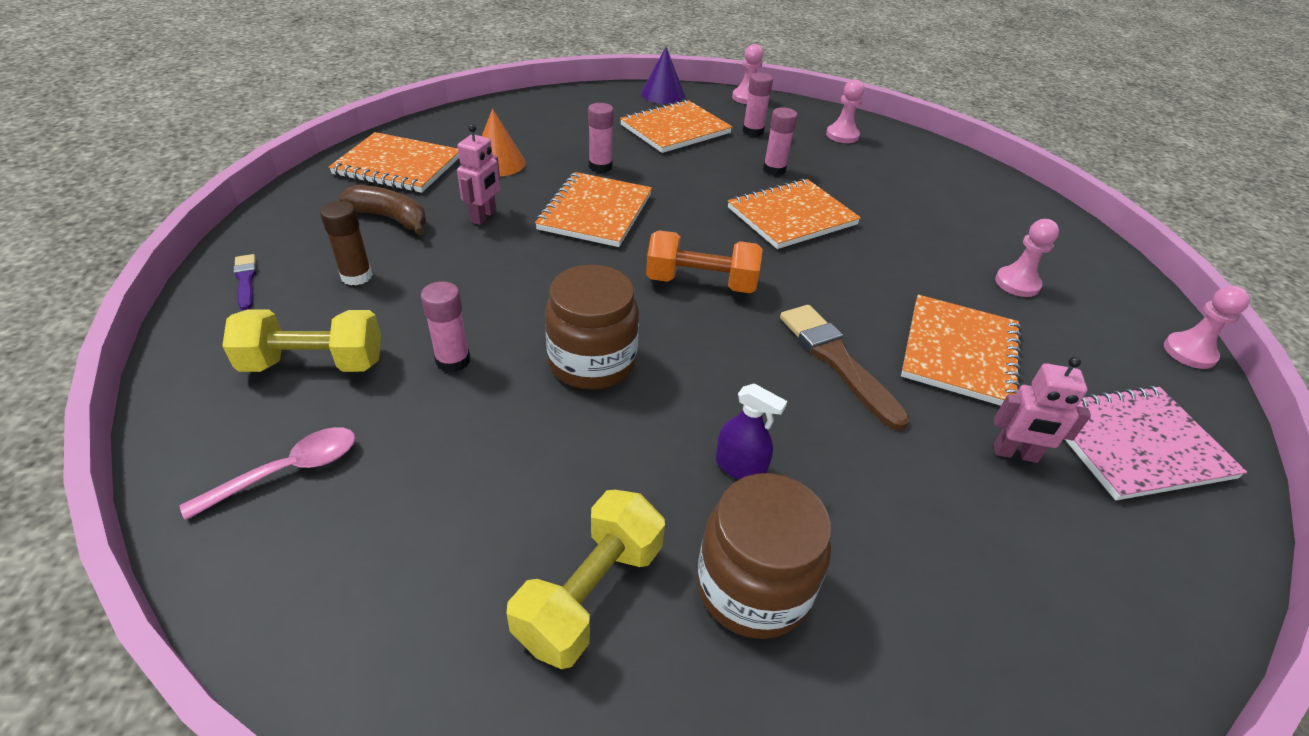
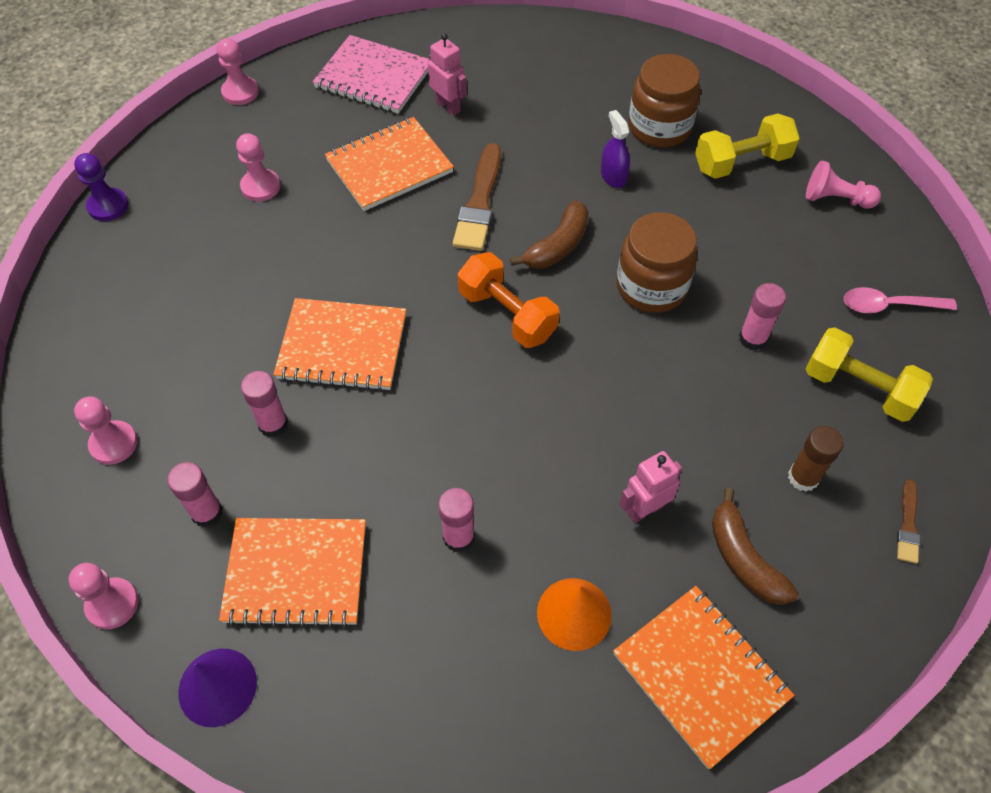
camera: 140 degrees left, 15 degrees up
purple brush [233,254,257,310] -> brown brush [897,479,920,564]
orange notebook [535,172,652,247] -> none
none -> purple pawn [74,153,128,221]
none -> brown banana [510,200,588,269]
none -> pink pawn [806,160,881,209]

